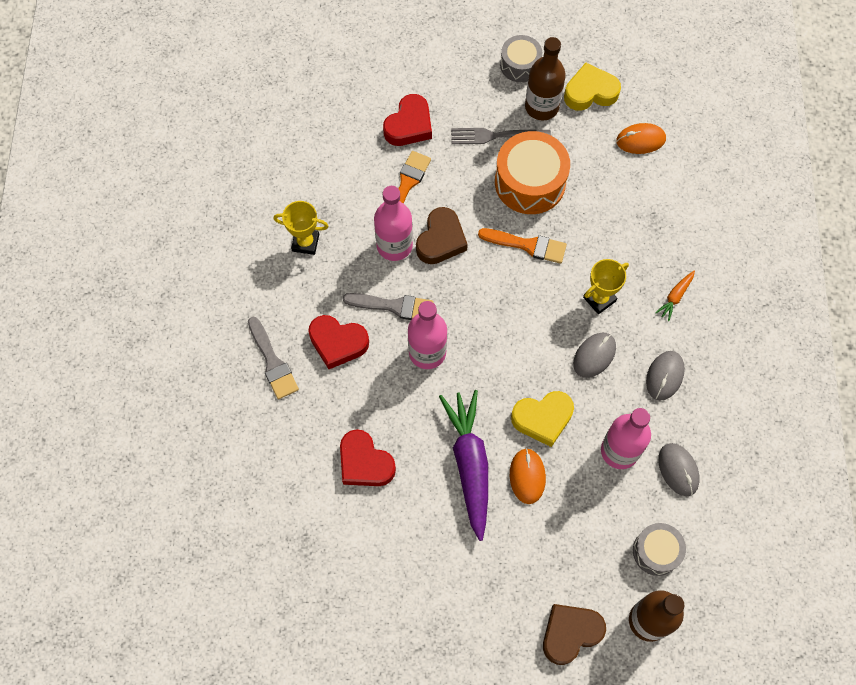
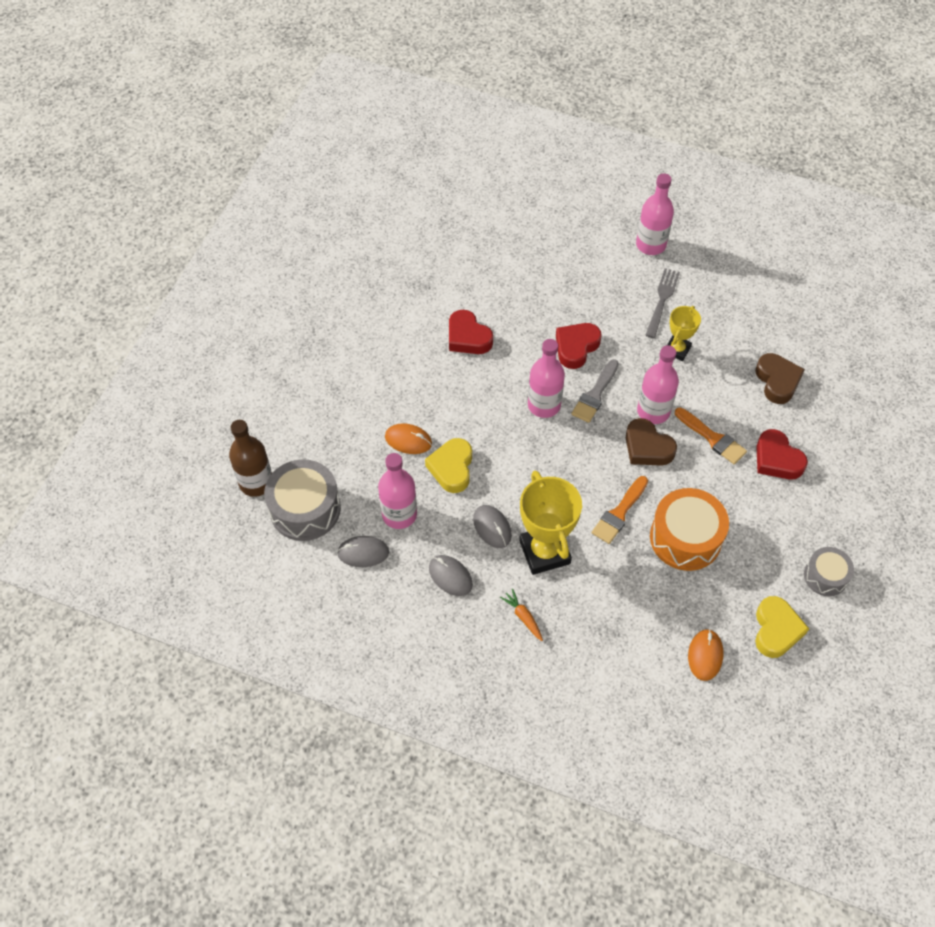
camera: 110 degrees right, 10 degrees down
grey brush [248,317,299,399] -> none
red heart [340,429,396,486] -> red heart turned 105 degrees counterclockwise [449,310,493,354]
purple carrot [439,390,488,541] -> none
grey fork [451,128,551,144] -> grey fork moved to [645,268,680,338]
brown bottle [525,37,566,121] -> none
brown heart [543,604,606,665] -> brown heart moved to [755,353,805,404]
yellow trophy [583,259,629,314] -> yellow trophy [519,471,582,575], size x1.76
grey drum [633,523,686,576] -> grey drum [264,459,341,541], size x1.69
none -> pink bottle [636,173,674,255]

